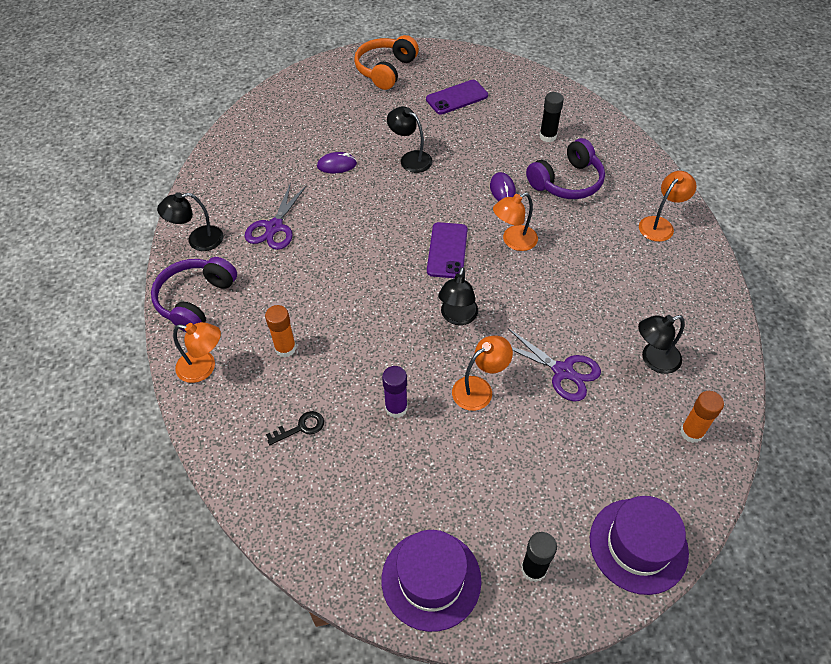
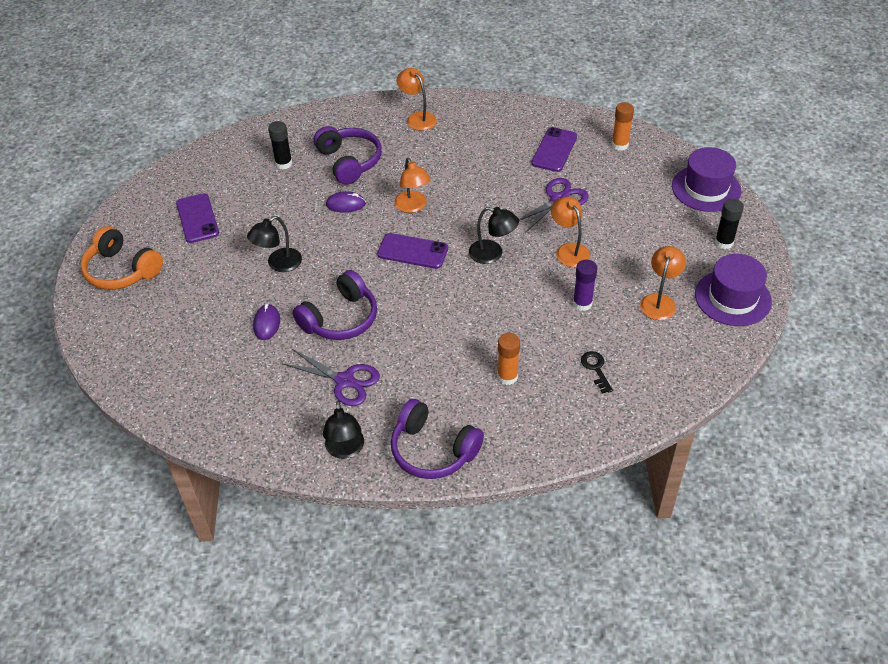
camera: 80 degrees left, 5 degrees down
orange lamp [173,322,221,383] -> orange lamp moved to [640,246,686,320]
black lamp [638,315,685,374] -> purple phone [532,127,577,172]
none -> purple headphones [293,270,377,340]

